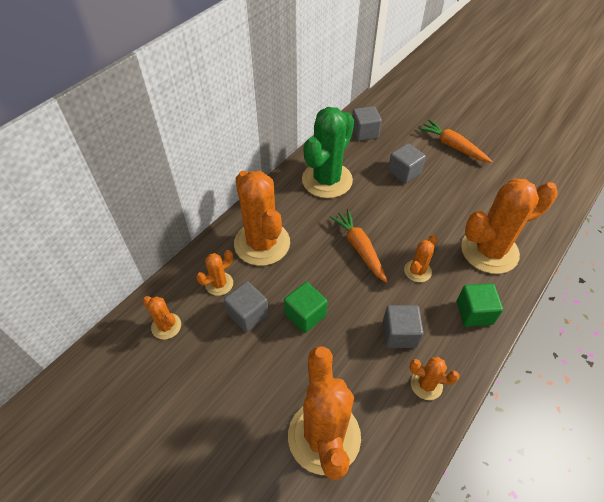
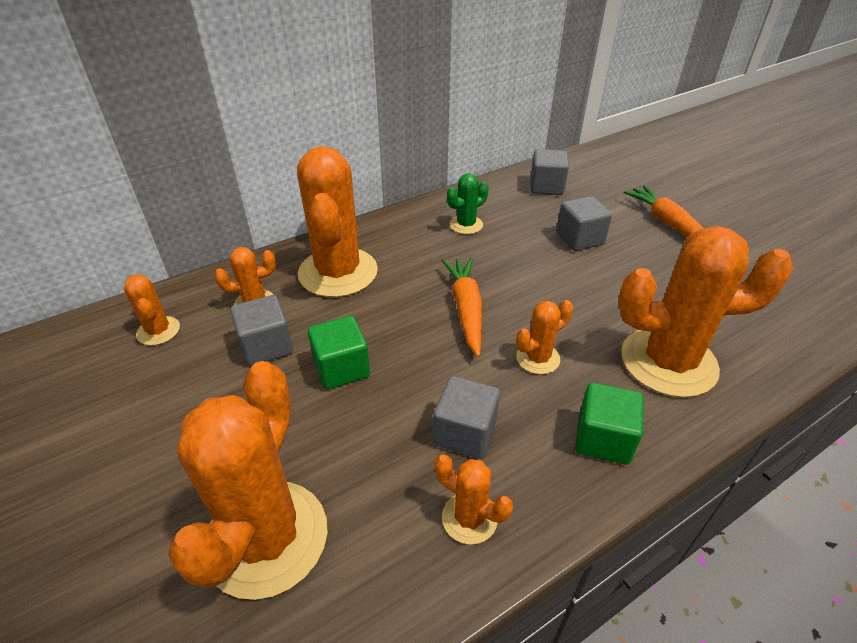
camera: 20 degrees right, 10 degrees down
green cactus [302,107,354,198] -> green cactus [447,173,489,234], size x0.47

